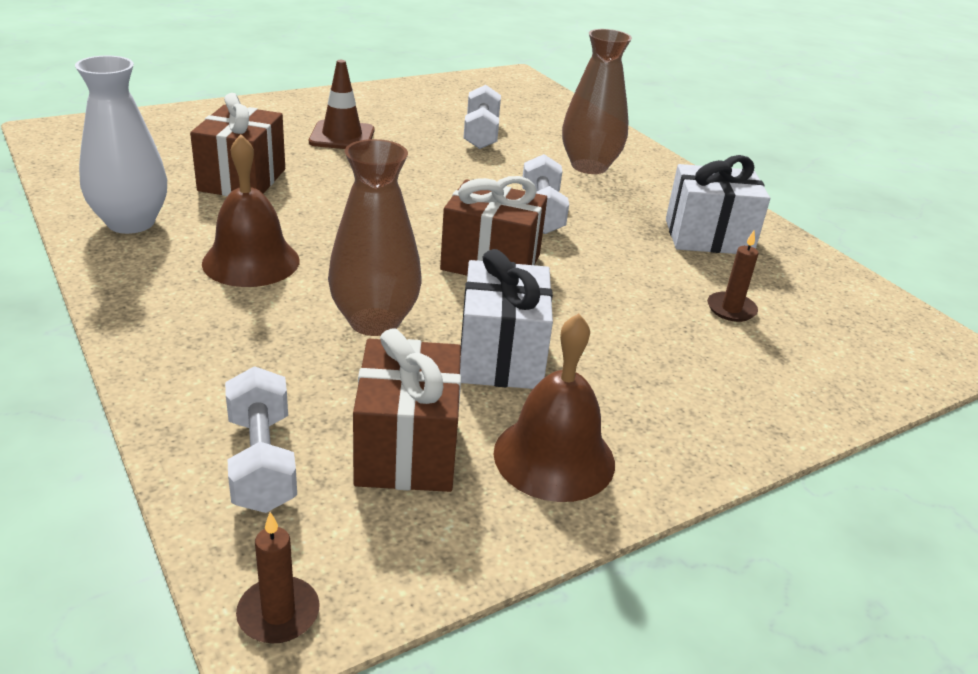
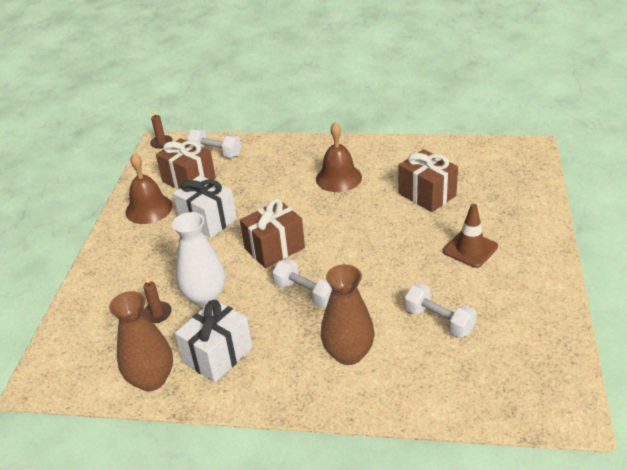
camera: 135 degrees right, 5 degrees up
white vase [75,56,167,234] -> white vase moved to [172,212,225,306]
brown vase [328,139,422,336] -> brown vase moved to [109,291,173,391]

